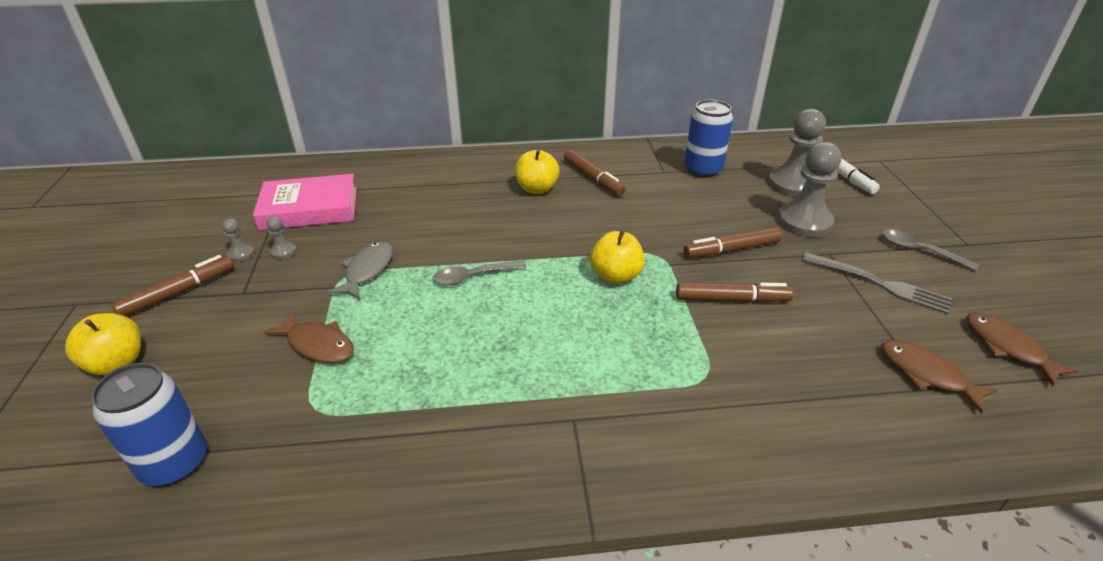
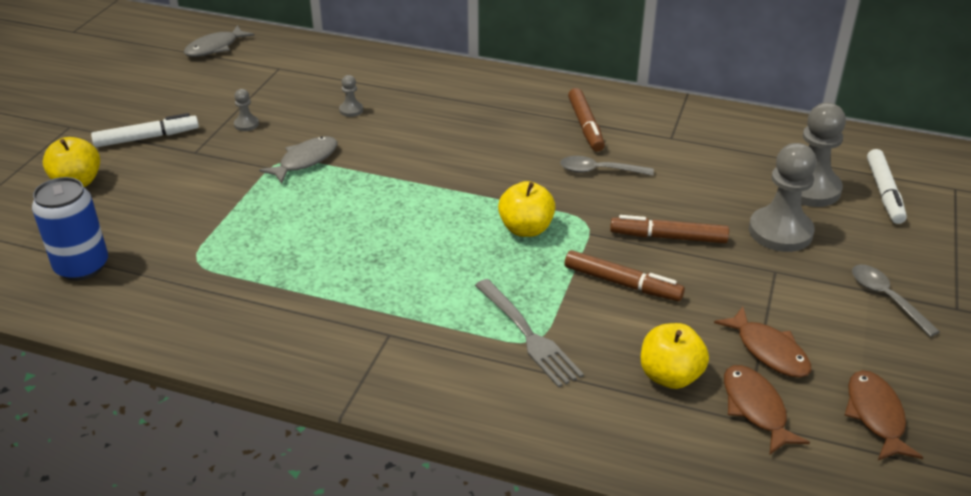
camera: 25 degrees right, 0 degrees up
brown marker [111,255,234,317] -> white marker [91,113,199,148]
grey pawn [222,219,255,262] -> grey pawn moved to [339,75,363,117]
pink book [253,174,357,230] -> none
brown fish [264,311,354,363] -> brown fish moved to [714,307,811,378]
grey spoon [432,261,526,286] -> grey spoon moved to [560,156,654,176]
yellow apple [515,150,560,194] -> yellow apple moved to [641,323,709,389]
blue can [684,100,733,178] -> none
grey fork [802,252,953,314] -> grey fork moved to [475,279,584,388]
none -> grey fish [184,25,254,57]

